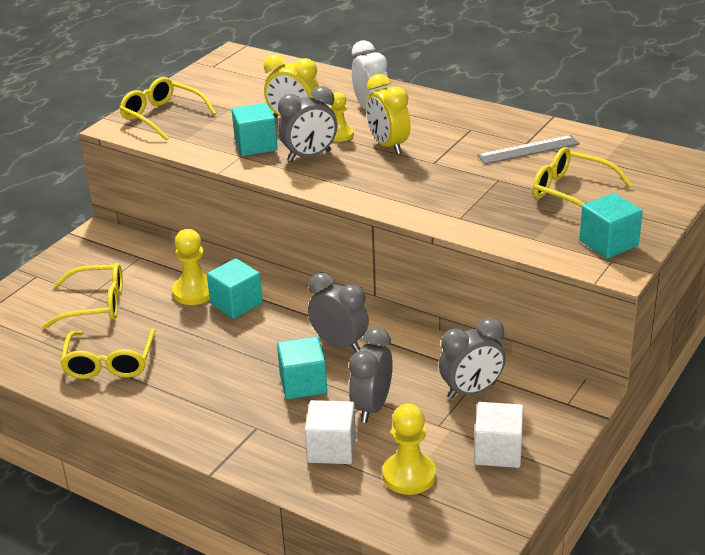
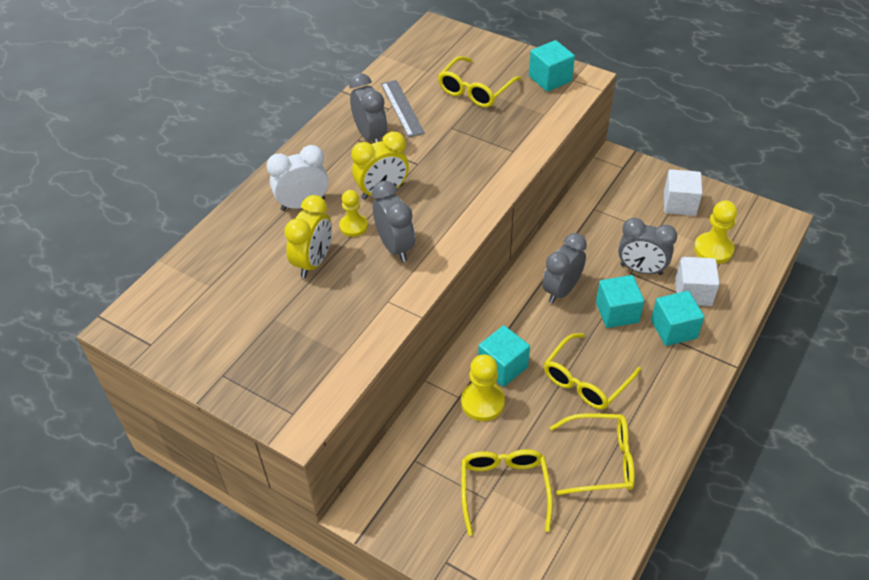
camera: 90 degrees left, 15 degrees up
yellow glasses [119,77,216,140] -> yellow glasses moved to [544,333,641,410]
turquoise cube [232,103,278,156] -> turquoise cube moved to [651,291,704,346]
grey clock [439,318,506,399] -> grey clock moved to [349,73,387,143]

